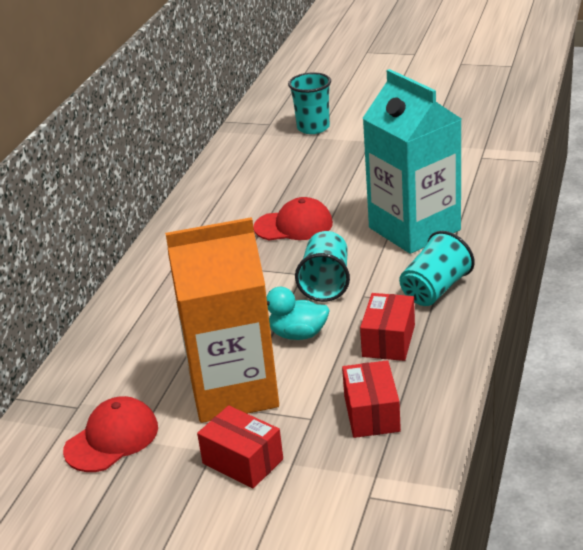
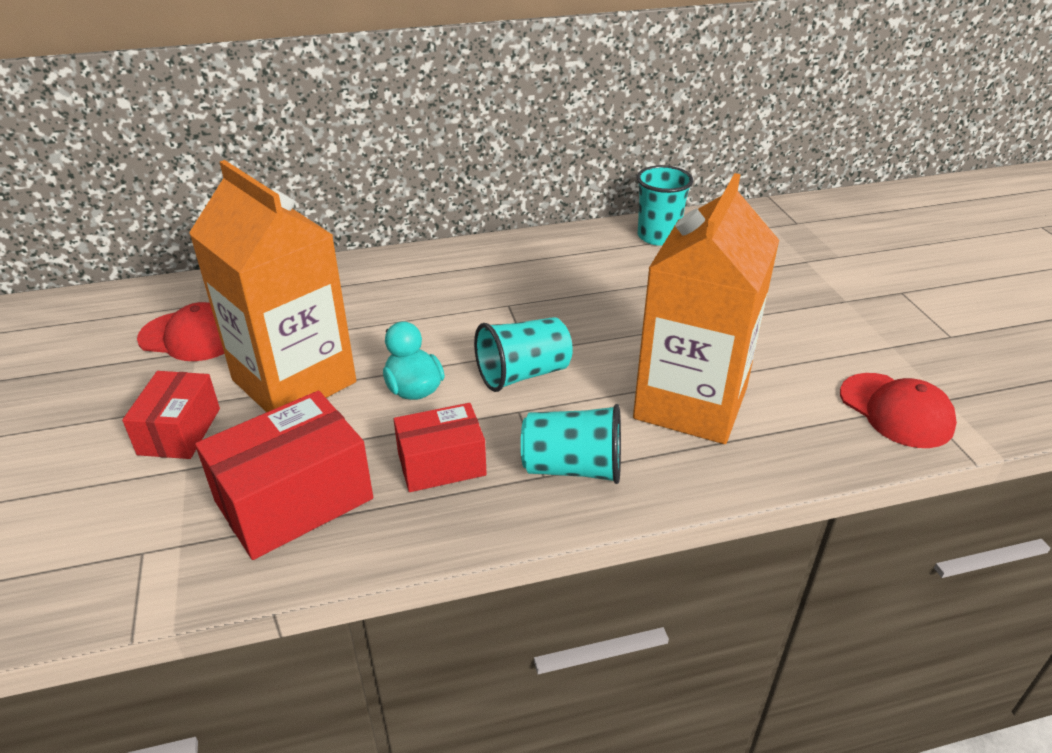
camera: 55 degrees right, 5 degrees up
red cap [254,197,333,240] -> red cap moved to [840,373,957,448]
turquoise cup [288,72,331,134] -> turquoise cup moved to [637,165,693,246]
red box [342,360,401,438] -> red box [195,391,373,560], size x1.58
turquoise carton [362,69,461,254] -> orange carton [633,173,779,444]

